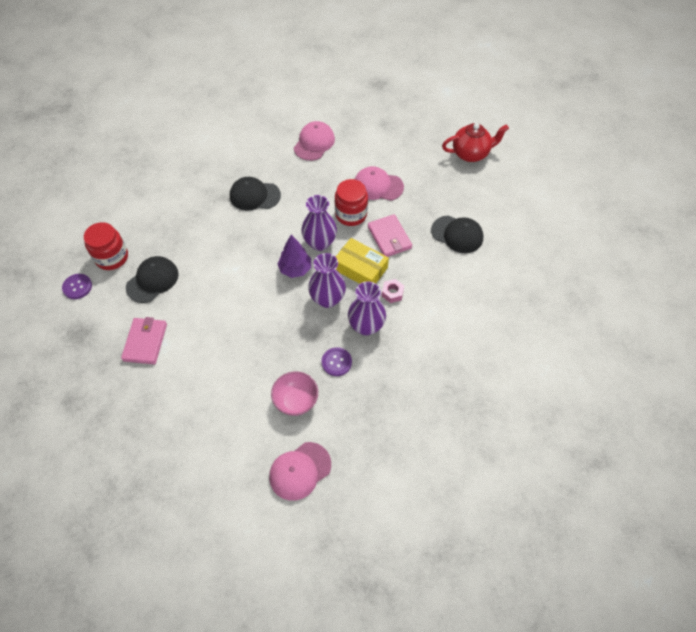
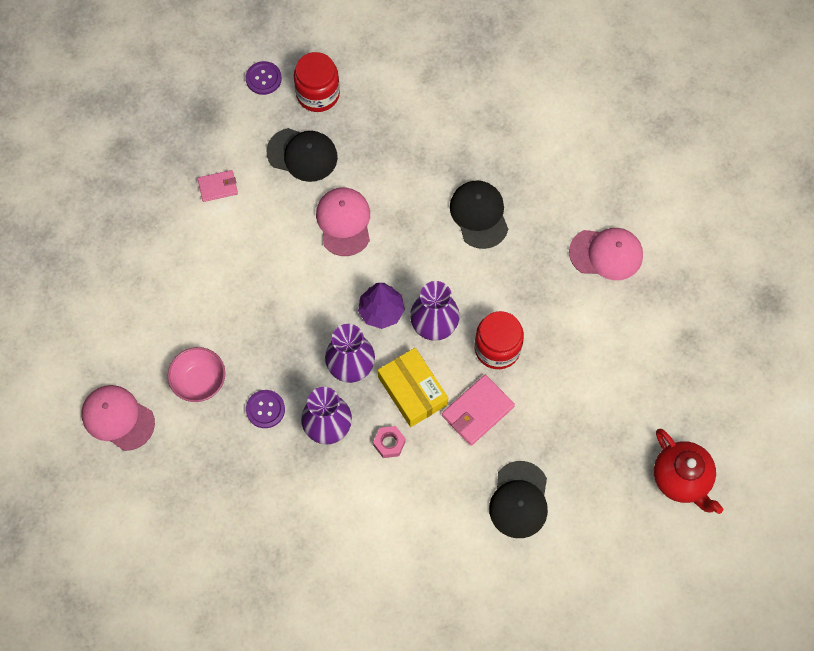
camera: 70 degrees right, 10 degrees up
pink wallet [121,317,167,364] -> pink wallet [197,170,238,202], size x0.63
yellow box [336,238,389,284] -> yellow box turned 45 degrees counterclockwise [378,348,448,427]
pink cap [355,166,404,201] -> pink cap moved to [316,187,370,256]

